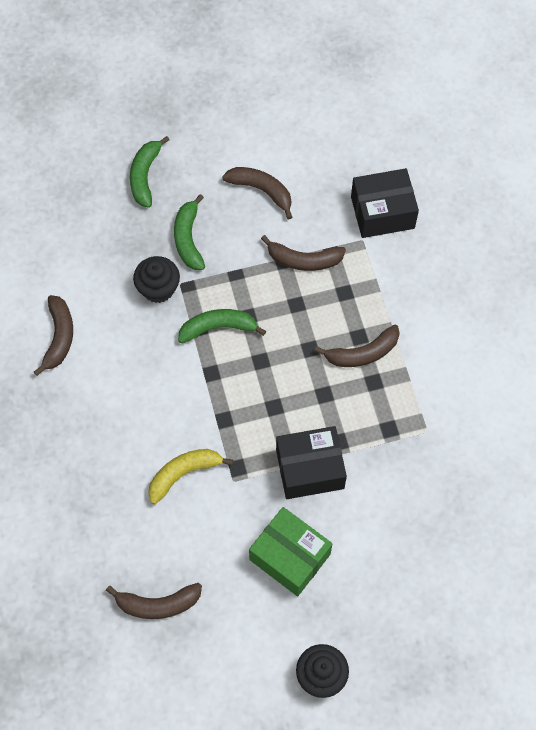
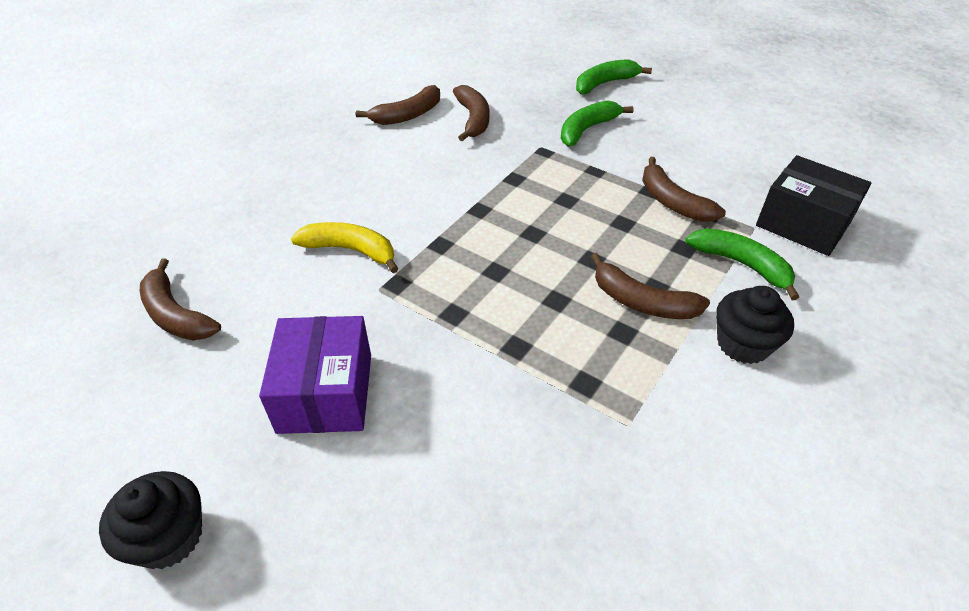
camera: 50 degrees right, 20 degrees down
black cupcake [133,256,180,303] -> black cupcake moved to [716,286,794,364]
green banana [178,309,266,343] -> green banana moved to [685,228,799,300]
brown banana [222,167,292,220] -> brown banana moved to [453,85,489,141]
green box [249,507,332,596] -> purple box [259,316,371,434]
black box [276,426,347,499] -> none

